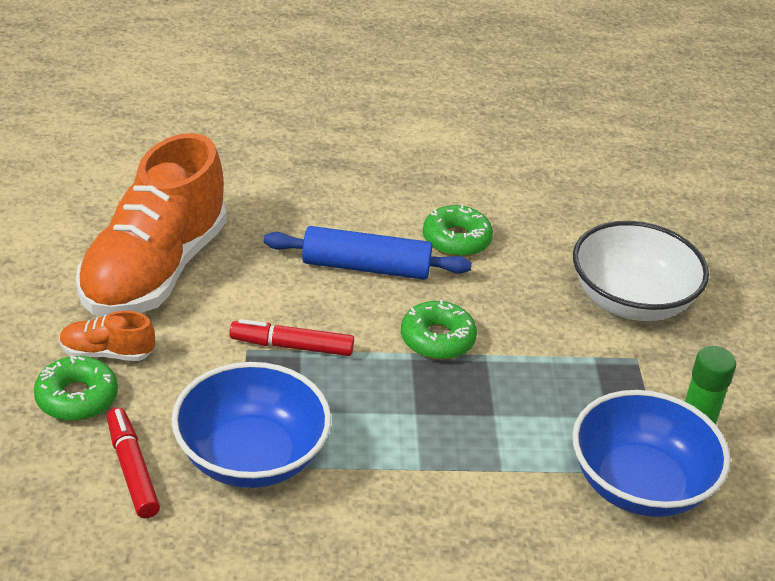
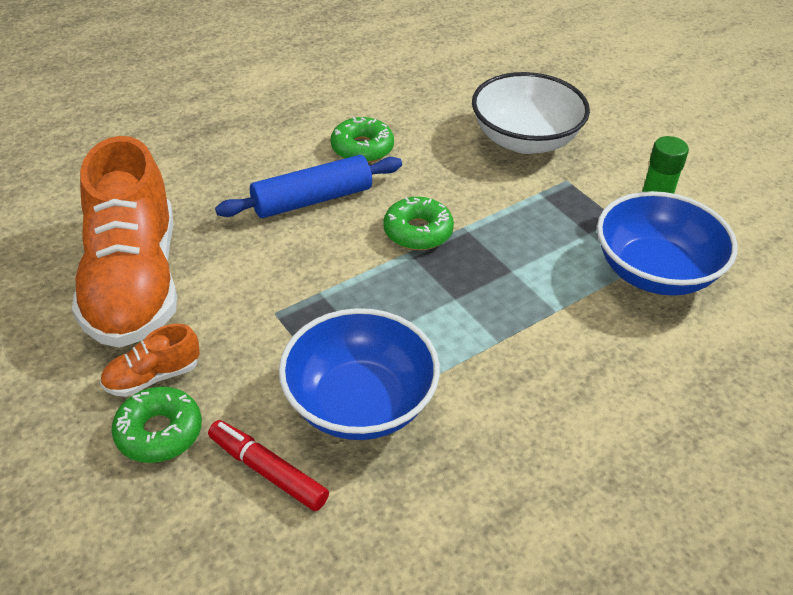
camera: 30 degrees left, 5 degrees up
red marker [230,319,354,356] -> none

